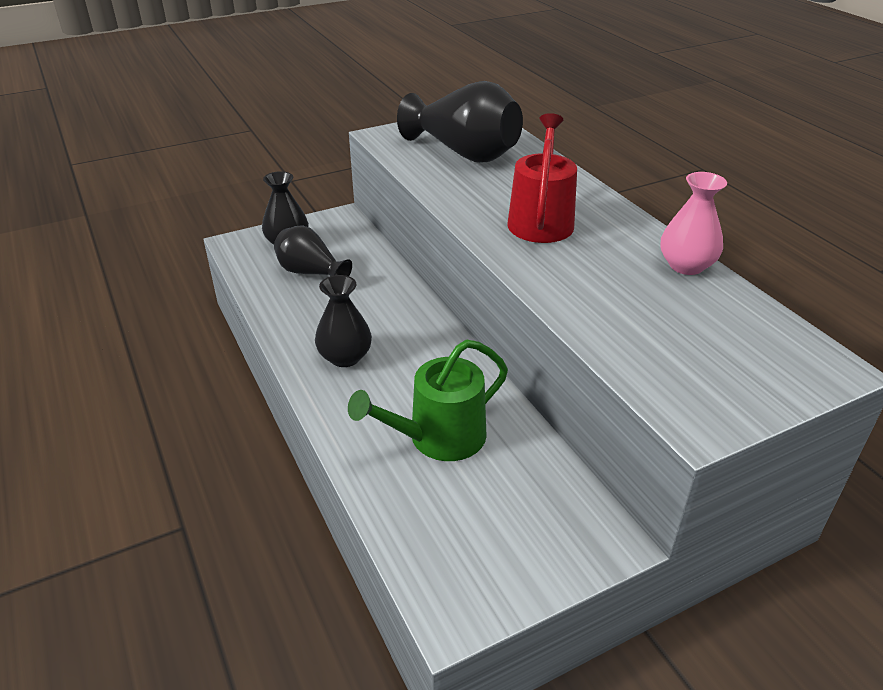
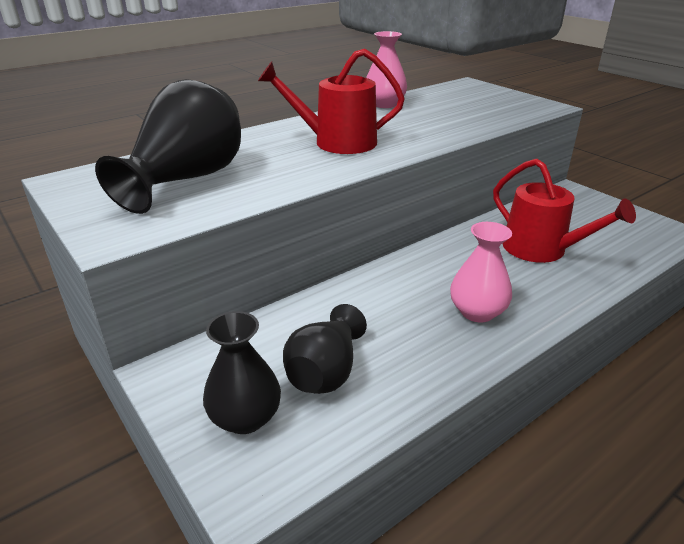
camera: 100 degrees left, 5 degrees down
black vase [315,275,372,367] -> pink vase [450,222,512,323]
green watering can [348,340,508,461] -> red watering can [493,159,636,263]

